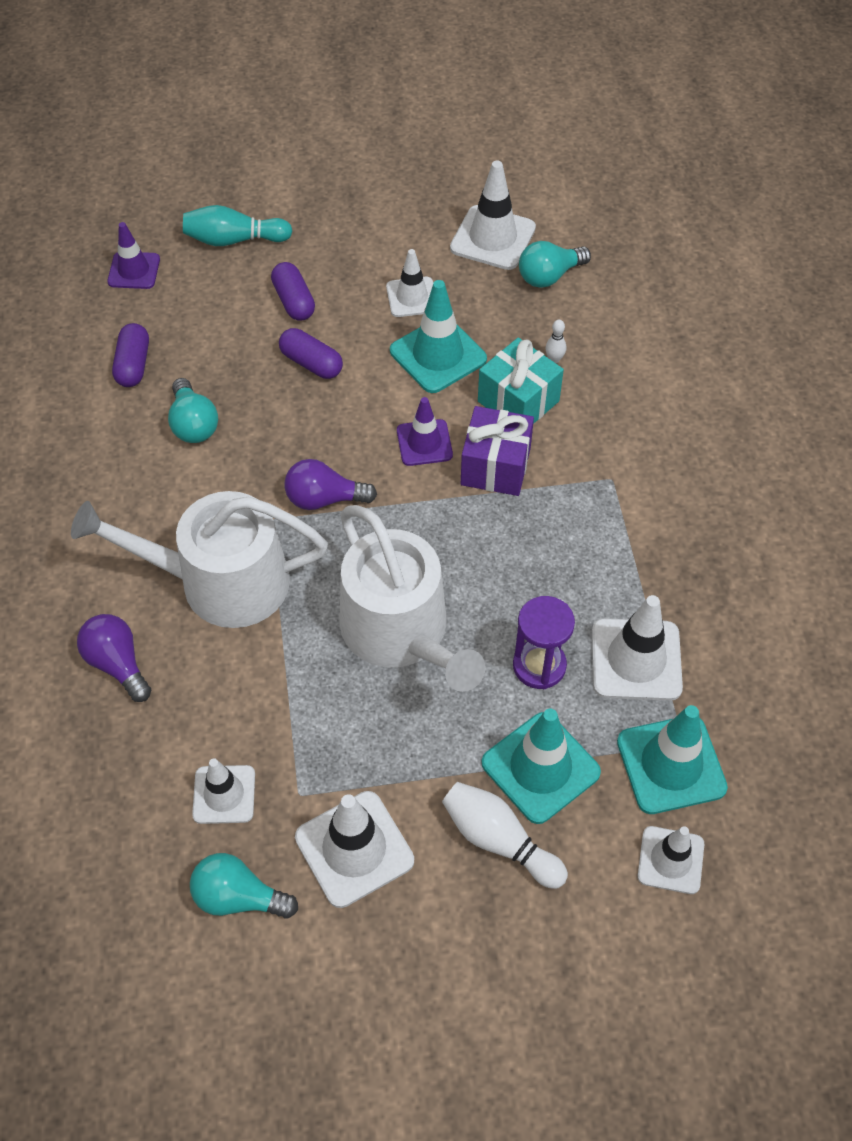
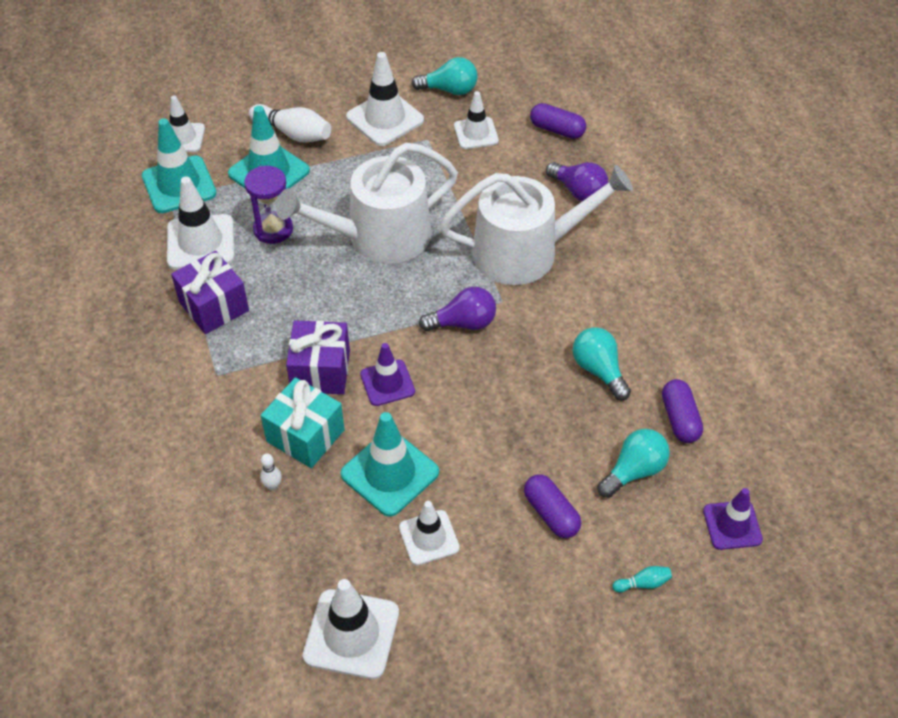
camera: 170 degrees right, 5 degrees down
turquoise bowling pin [183,205,293,246] -> turquoise bowling pin [612,566,672,593], size x0.49
purple capsule [279,328,343,379] -> purple capsule moved to [530,103,586,139]
white watering can [339,505,485,692] -> white watering can turned 75 degrees counterclockwise [276,143,458,264]
turquoise light bulb [519,241,591,288] -> turquoise light bulb moved to [597,429,670,498]
none -> purple gift [171,251,249,334]

